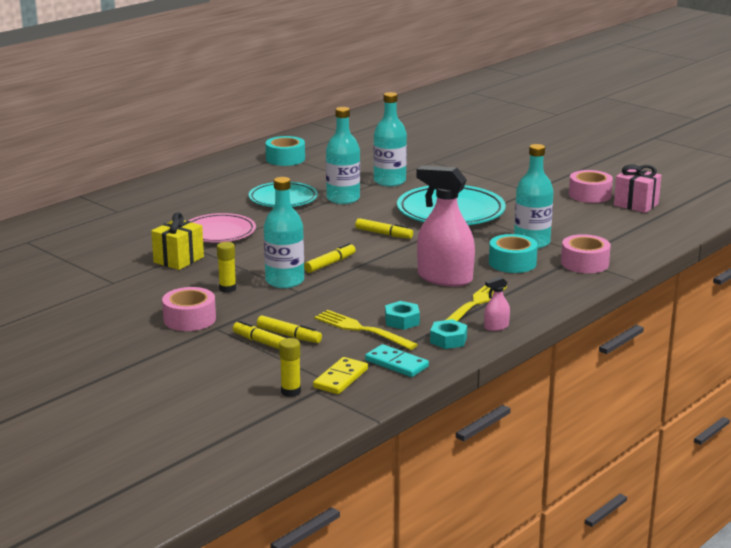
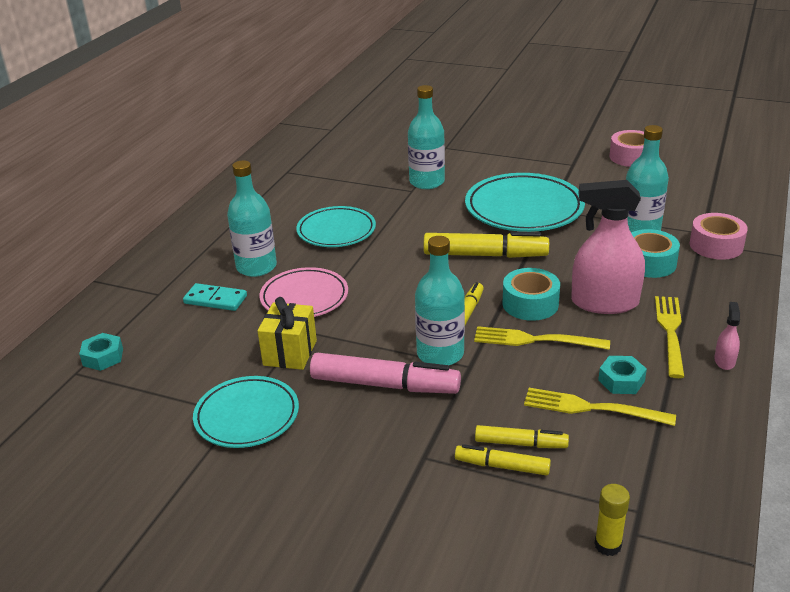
camera: 20 degrees left, 10 degrees up
pink tape [162,287,216,331] -> none
yellow glue stick [217,242,236,293] -> pink marker [310,353,461,394]
turquoise tape [265,136,305,166] -> turquoise tape moved to [503,268,560,321]
yellow domino [313,357,368,394] -> none
turquoise bottle [326,107,360,204] -> turquoise bottle moved to [227,160,277,277]
yellow marker [355,218,413,239] -> yellow marker [423,232,549,258], size x1.78
turquoise domino [365,344,429,377] -> turquoise domino moved to [183,283,247,311]
turquoise nut [430,319,467,349] -> turquoise nut moved to [79,333,123,371]
pink spray bottle [484,276,510,331] -> pink spray bottle turned 150 degrees clockwise [714,302,740,370]
pink gift [614,164,661,213] -> none
none -> turquoise plate [193,376,299,448]
none -> yellow fork [474,326,610,350]

